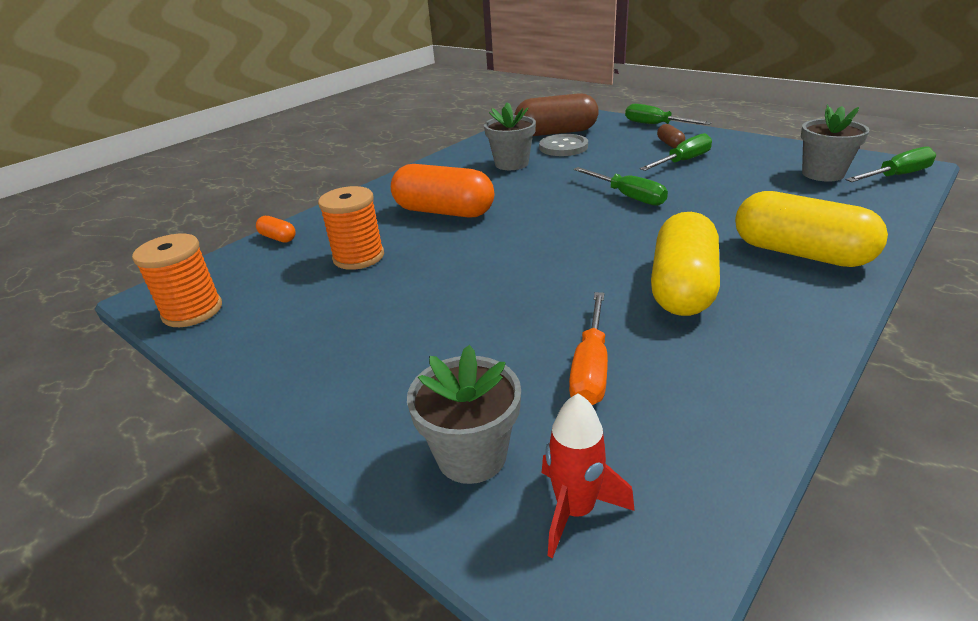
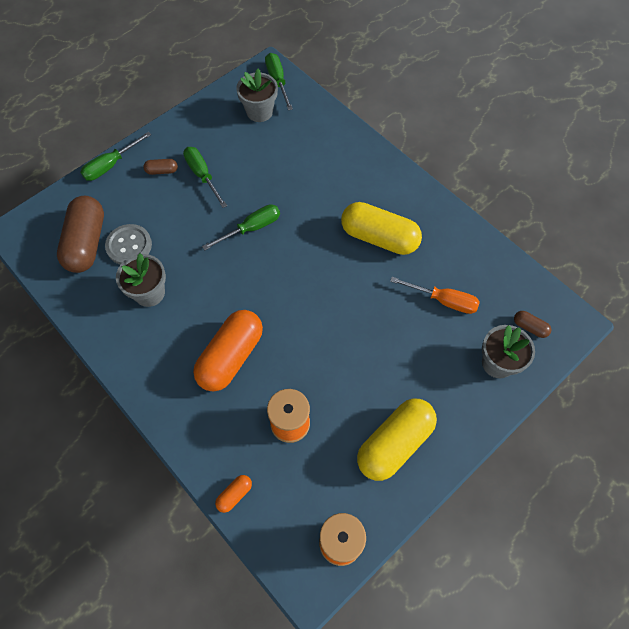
camera: 85 degrees left, 30 degrees up
red rocket [542,393,635,558] -> brown capsule [514,311,551,338]
yellow capsule [735,191,888,267] -> yellow capsule moved to [357,398,437,481]

